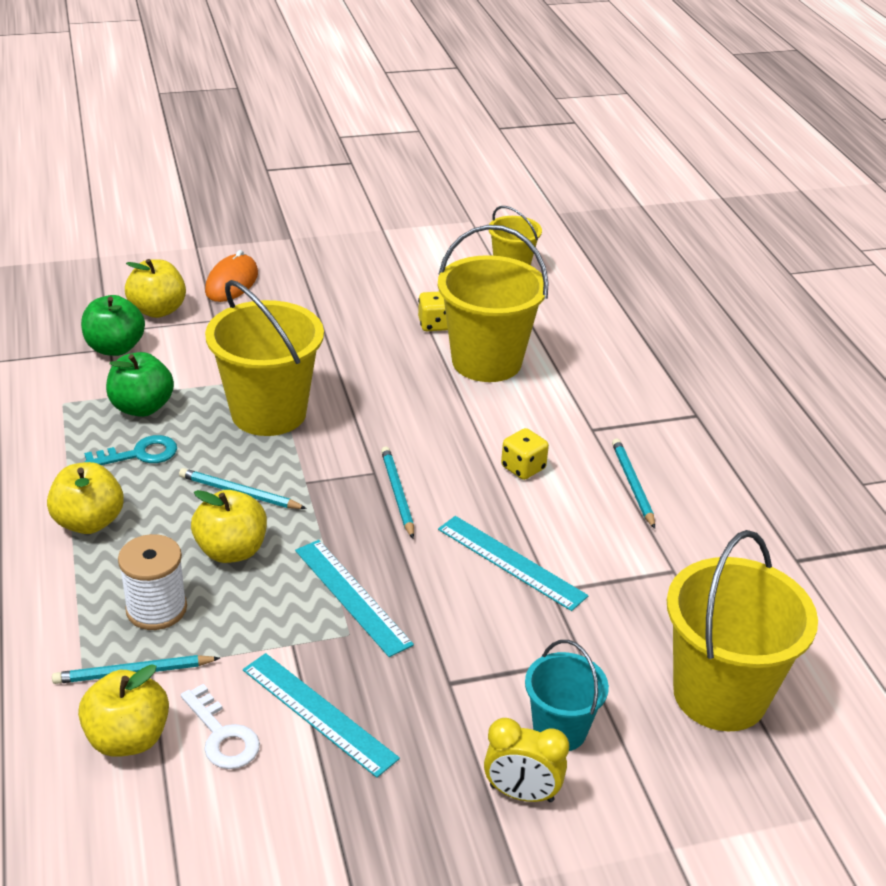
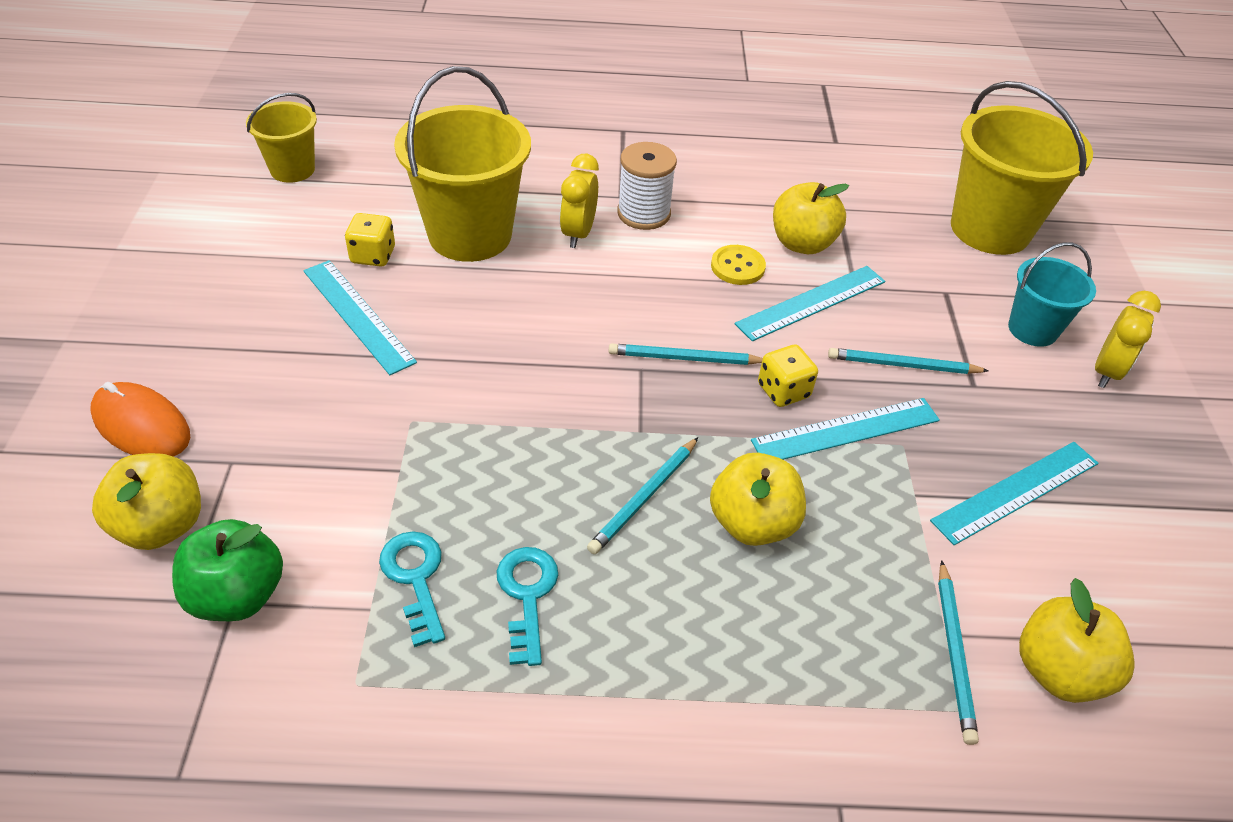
camera: 75 degrees left, 10 degrees up
yellow apple [47,462,124,534] -> yellow apple moved to [773,182,849,254]
green apple [106,352,174,417] -> turquoise key [379,531,445,647]
white spool [118,534,187,630] -> white spool moved to [617,142,677,230]
white key [181,684,260,769] -> none
yellow bucket [205,280,324,436] -> none
yellow dice [501,428,549,480] -> yellow dice moved to [758,345,818,407]
turquoise pencil [612,438,655,529] -> turquoise pencil moved to [828,348,989,374]
none -> turquoise ruler [303,260,417,375]
none -> yellow clock [560,154,599,248]
none -> yellow button [711,245,766,285]

